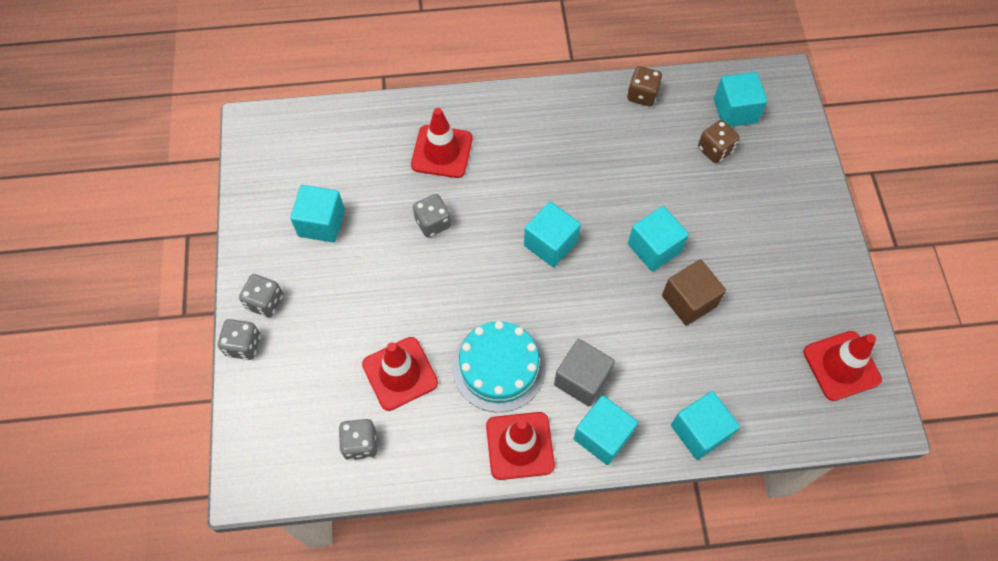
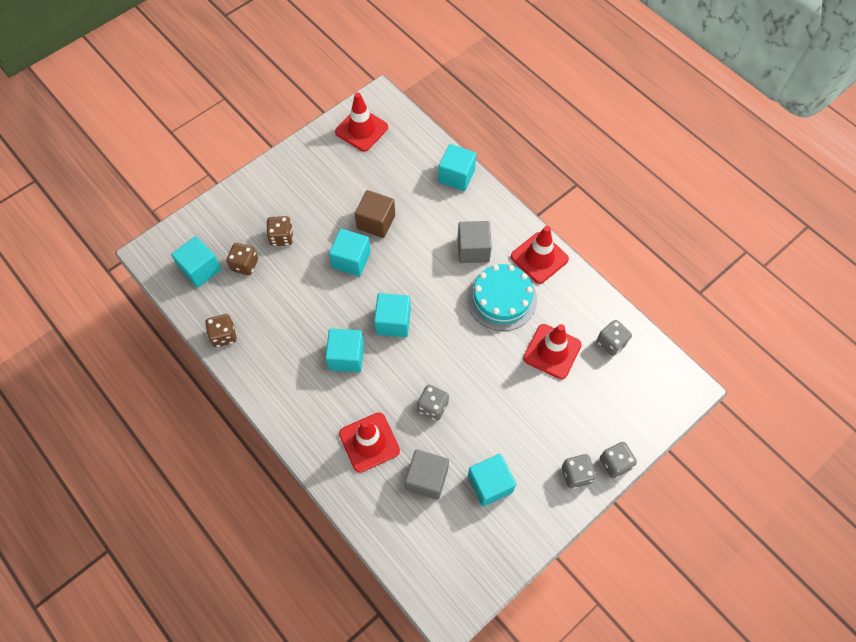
camera: 125 degrees left, 0 degrees up
turquoise cube [574,395,638,465] -> turquoise cube moved to [325,329,364,372]
none -> brown dice [266,216,293,246]
none -> grey cube [405,449,449,500]

